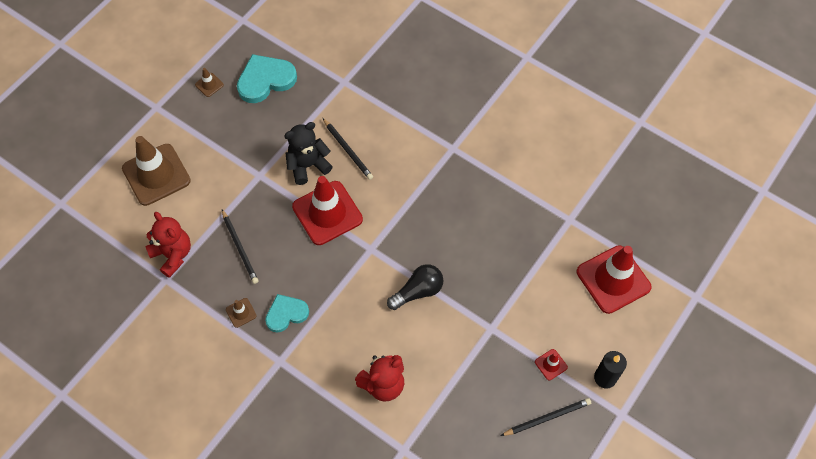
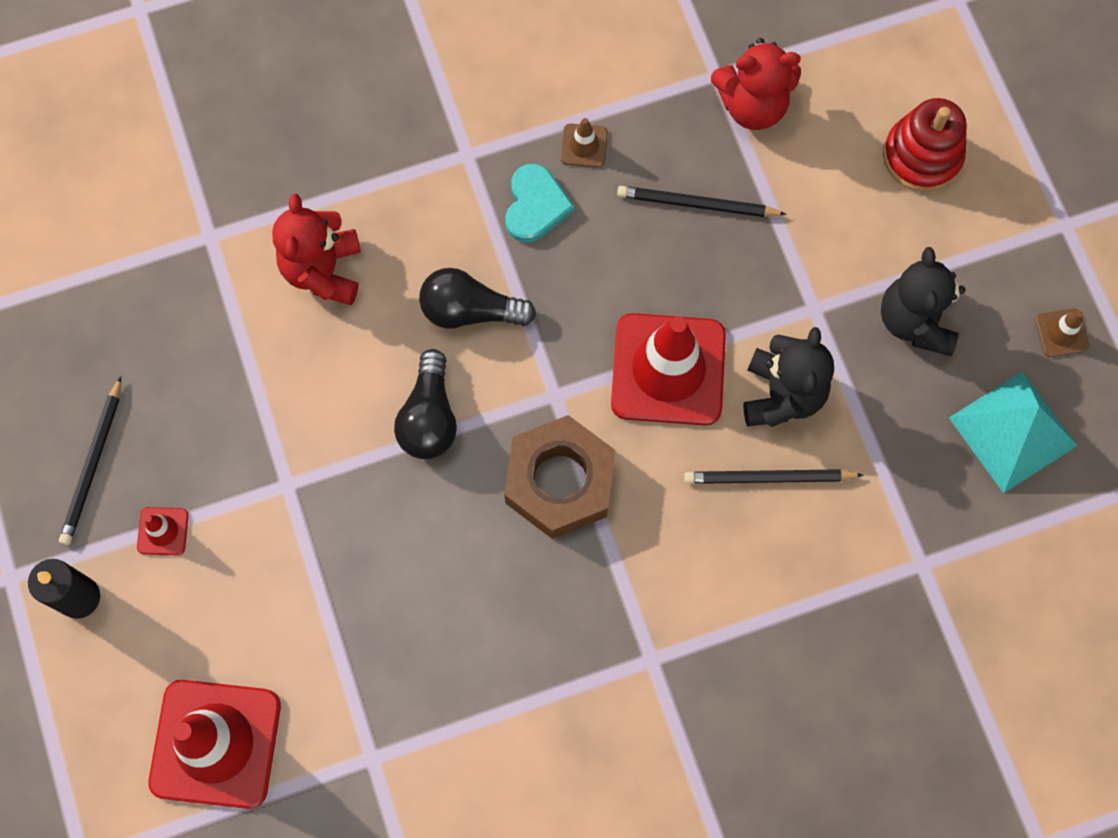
camera: 125 degrees right, 10 degrees up
brown traffic cone [122,136,191,206] -> red stacking toy [883,98,967,192]
turquoise heart [237,54,297,103] -> turquoise pyramid [949,372,1078,493]
none -> black light bulb [419,268,536,329]
none -> brown nut [504,415,616,539]
none -> black teddy bear [881,247,966,356]

